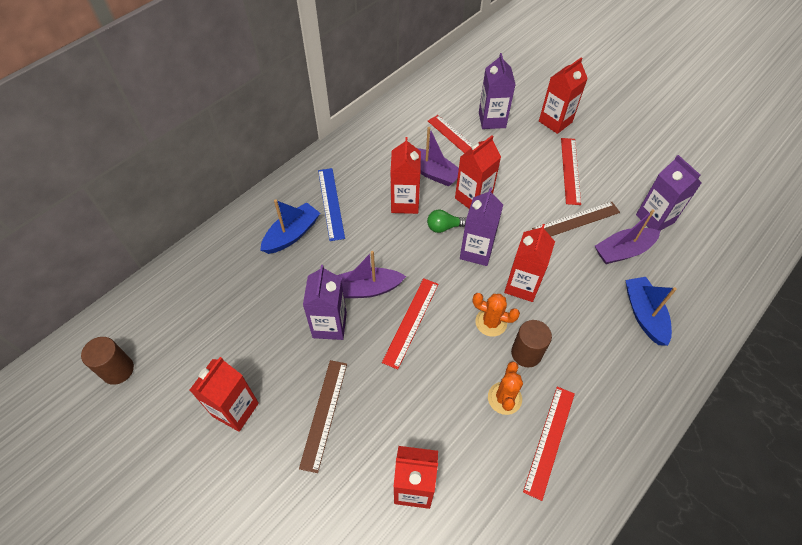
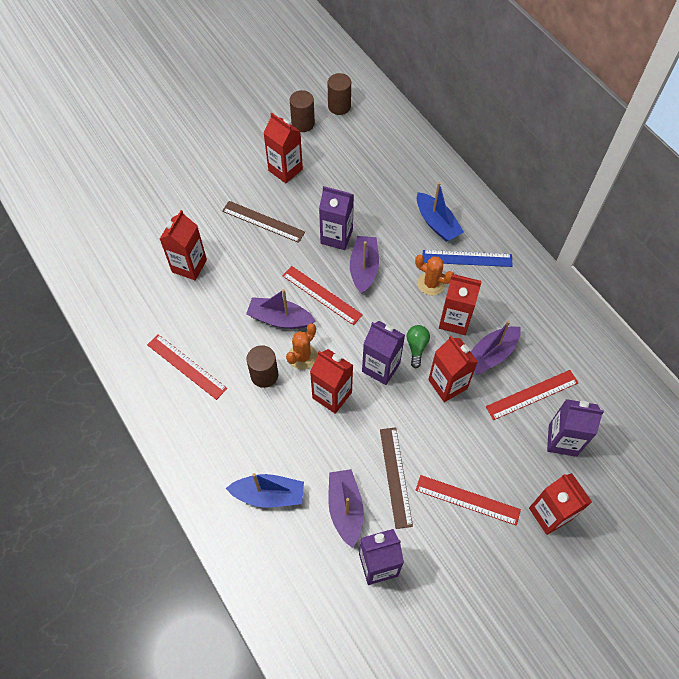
camera: 105 degrees right, 5 degrees up
orange cactus [488,361,523,415] -> orange cactus moved to [415,255,454,295]
none -> purple boat [246,289,316,329]
none -> brown cylinder [290,90,315,132]

